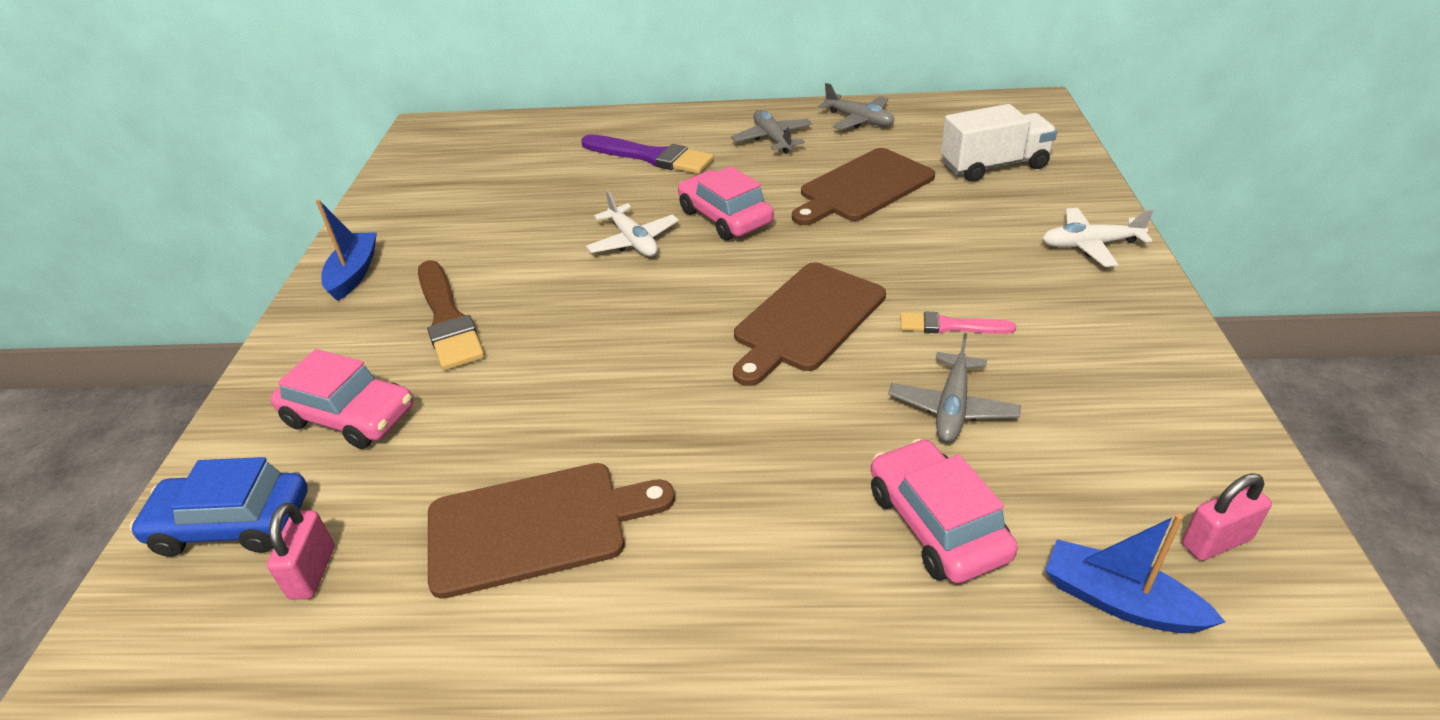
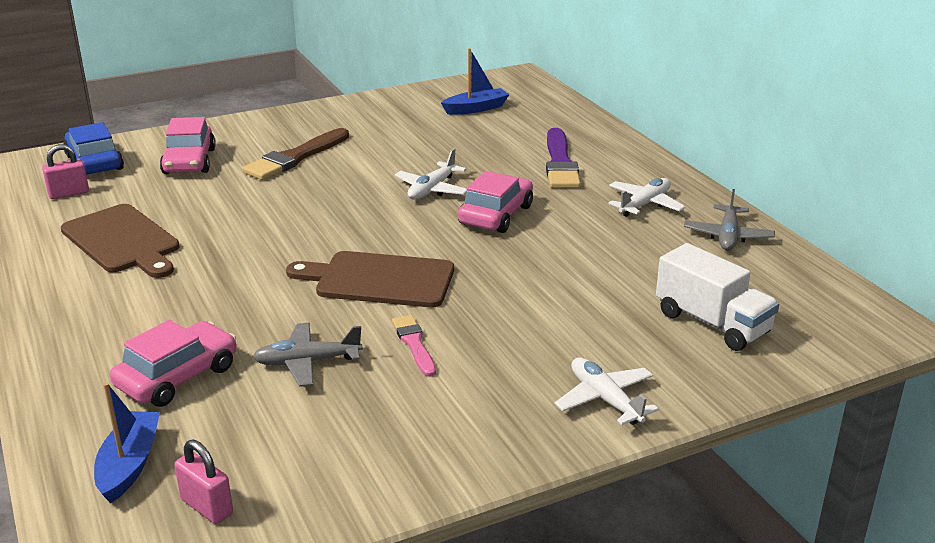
camera: 60 degrees right, 10 degrees down
blue boat [316,200,377,301] -> blue boat moved to [441,48,510,115]
grey plane [731,110,812,154] -> white plane [608,178,685,217]
brown cutting board [792,148,935,225] -> none

